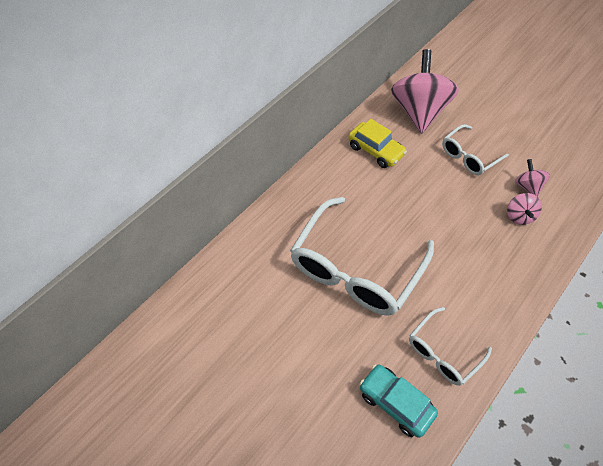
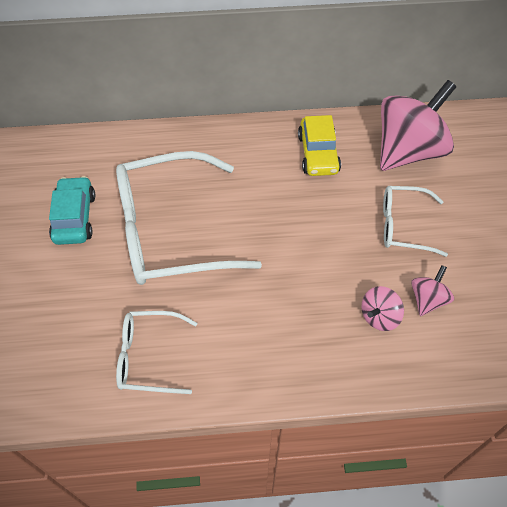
camera: 45 degrees right, 0 degrees up
turquoise car [359,364,438,438] -> turquoise car moved to [49,176,95,245]

